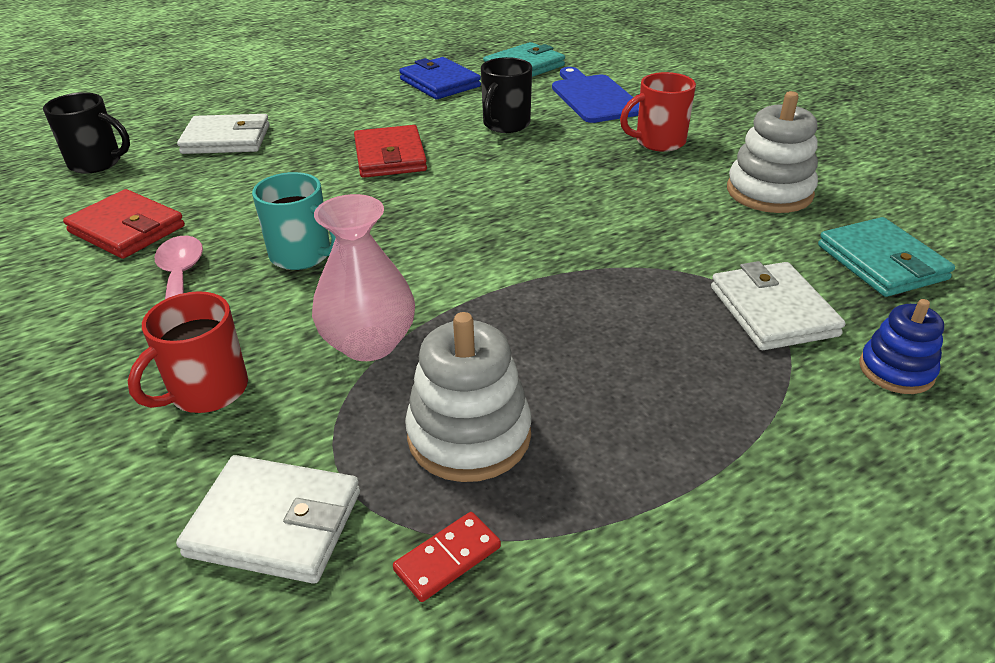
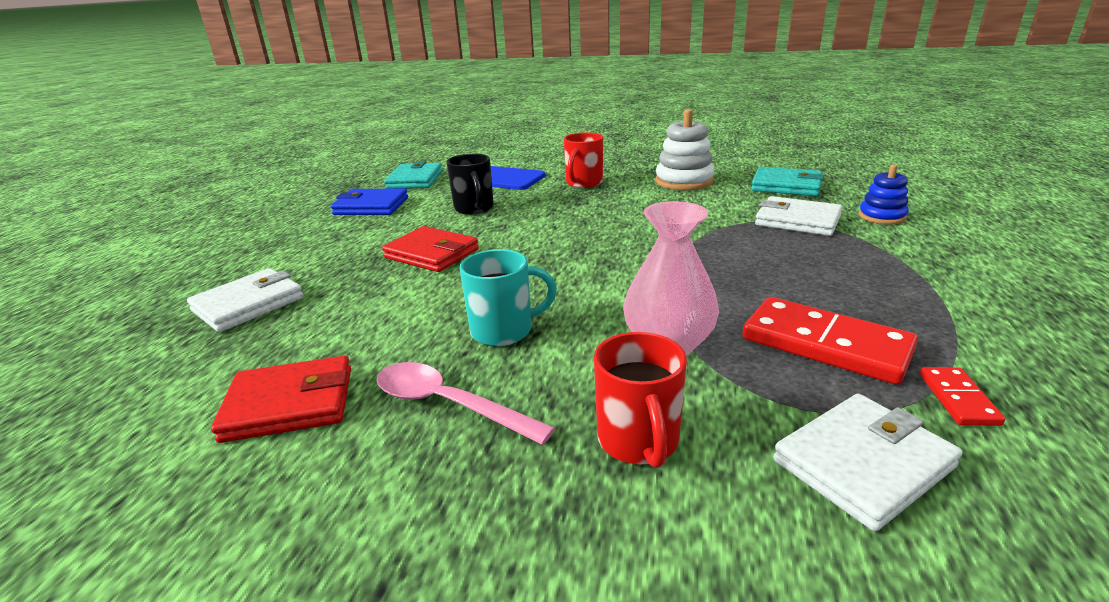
camera: 45 degrees left, 10 degrees down
black mug [43,92,130,174] -> none
white stacking toy [405,312,531,482] -> red domino [742,297,918,385]

